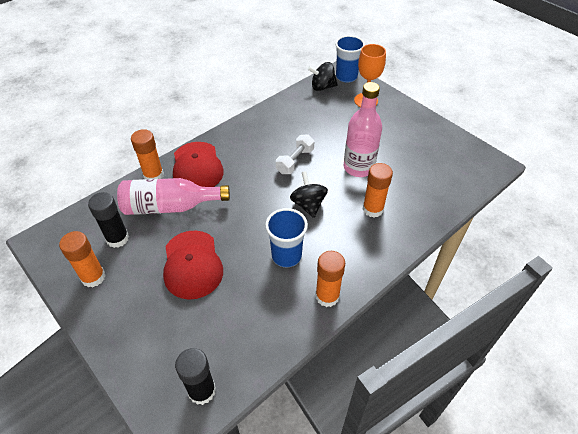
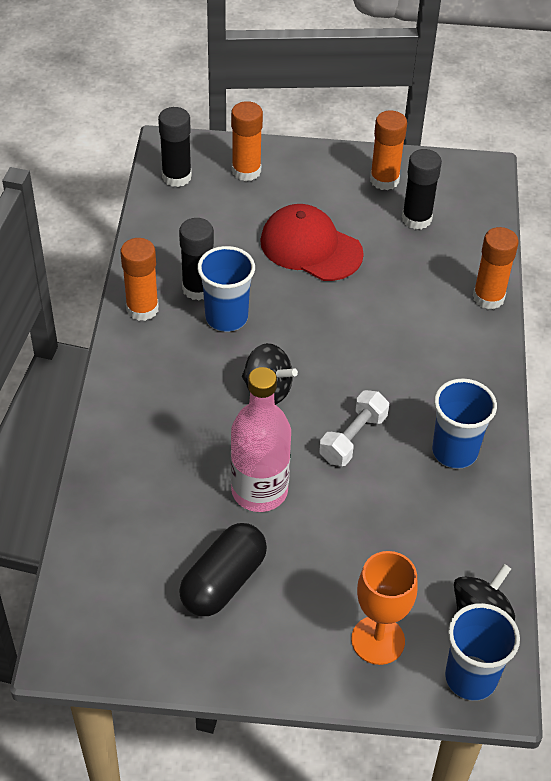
camera: 135 degrees right, 0 degrees up
pink bottle [117,178,230,215] -> none
red cap [173,142,224,187] -> none
white dumbbell [276,134,314,174] -> white dumbbell turned 45 degrees clockwise [319,390,389,466]
orange glue stick [363,163,393,218] -> orange glue stick moved to [231,101,263,181]
none -> black glue stick [179,218,214,301]
none -> black capsule [179,523,267,616]
none -> blue cup [432,378,497,469]

